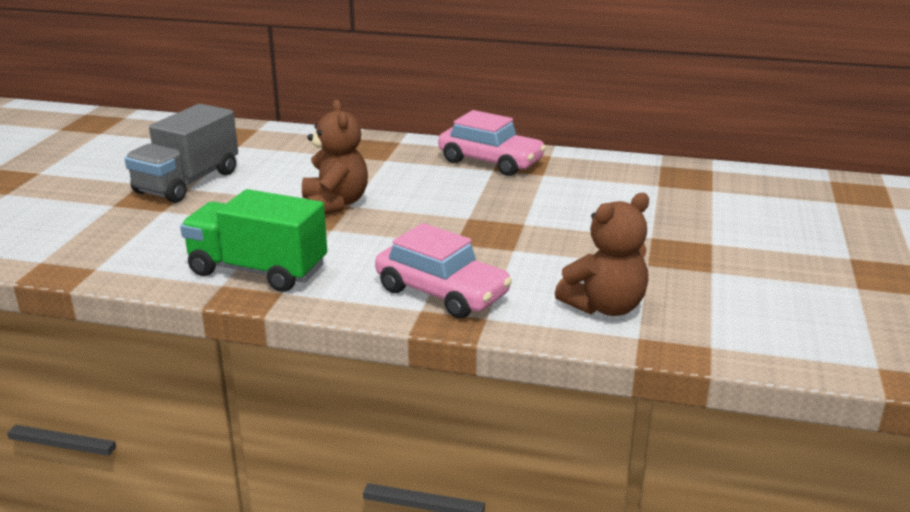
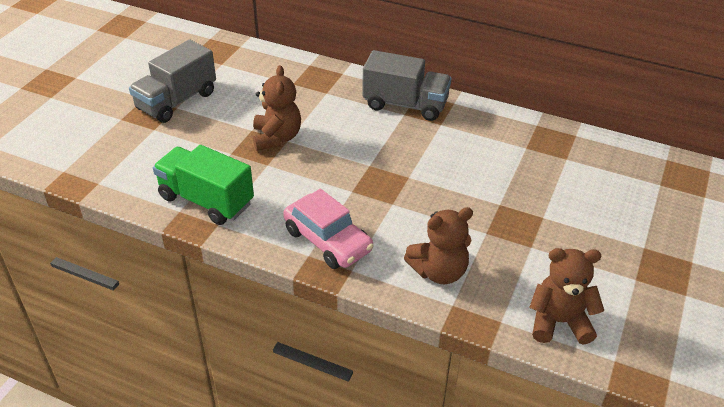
camera: 10 degrees right, 15 degrees up
pink car [438,110,546,176] -> grey truck [362,50,452,121]
none -> brown teddy bear [529,248,604,345]

